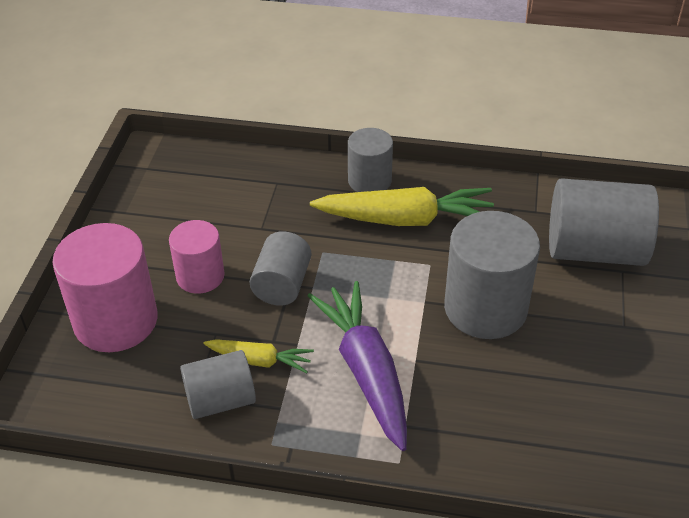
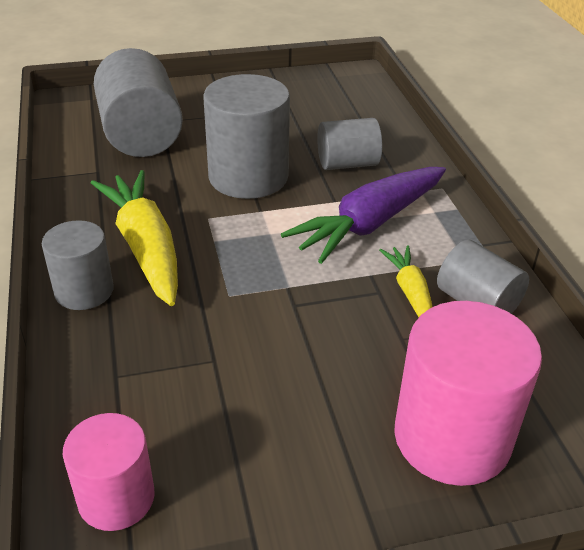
camera: 115 degrees left, 5 degrees down
pink cylinder [169,220,224,294] -> pink cylinder moved to [63,413,155,531]
grey cylinder [250,231,311,306] -> grey cylinder moved to [317,118,382,170]

